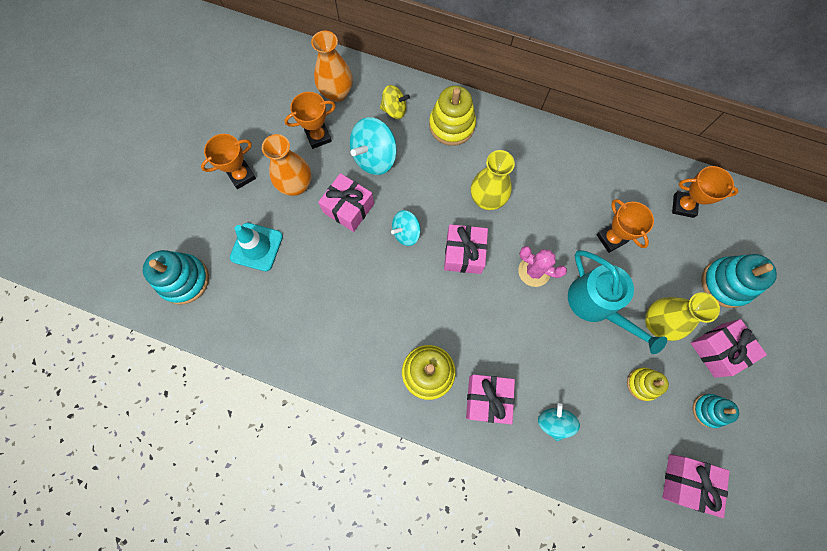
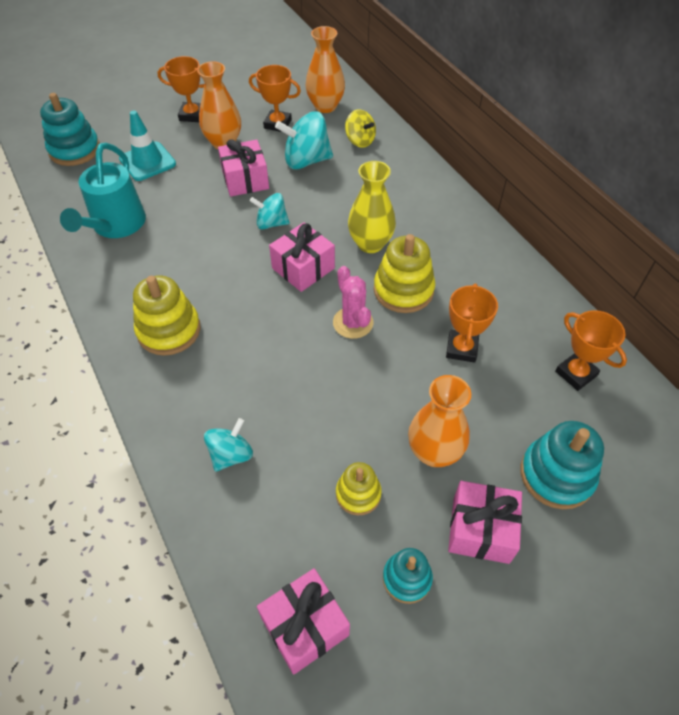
camera: 40 degrees right, 20 degrees down
yellow stacking toy [429,86,476,146] -> yellow stacking toy moved to [374,234,435,313]
pink gift [466,374,515,424] -> none
turquoise watering can [568,250,667,354] -> turquoise watering can moved to [60,143,146,238]
yellow vase [645,292,720,341] -> orange vase [408,375,471,467]

